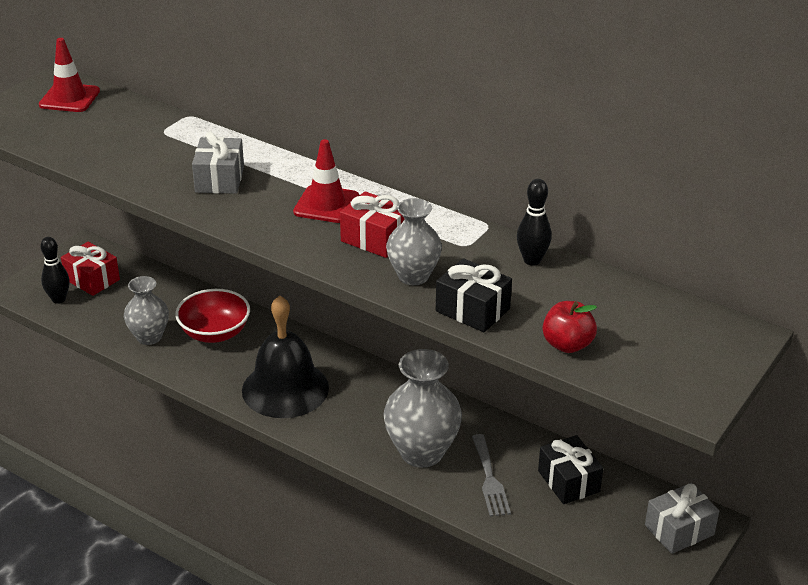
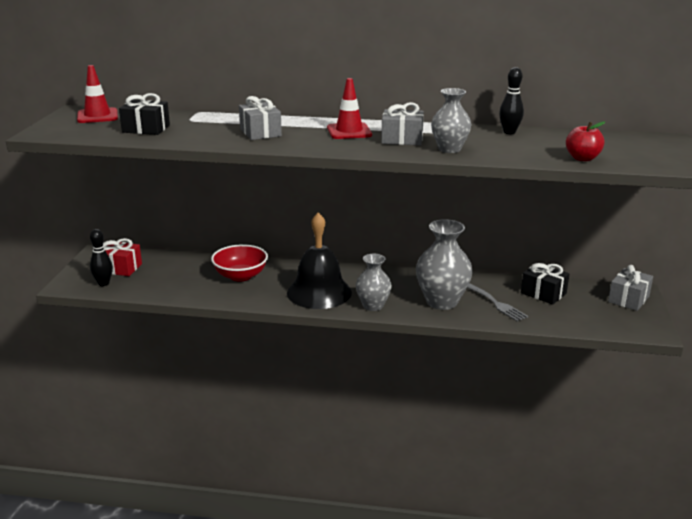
camera: 25 degrees left, 10 degrees down
grey vase [124,276,169,345] -> grey vase moved to [356,254,392,311]
red gift [340,191,404,258] -> grey gift [381,102,424,145]
black gift [436,258,512,332] -> black gift moved to [119,93,170,135]

